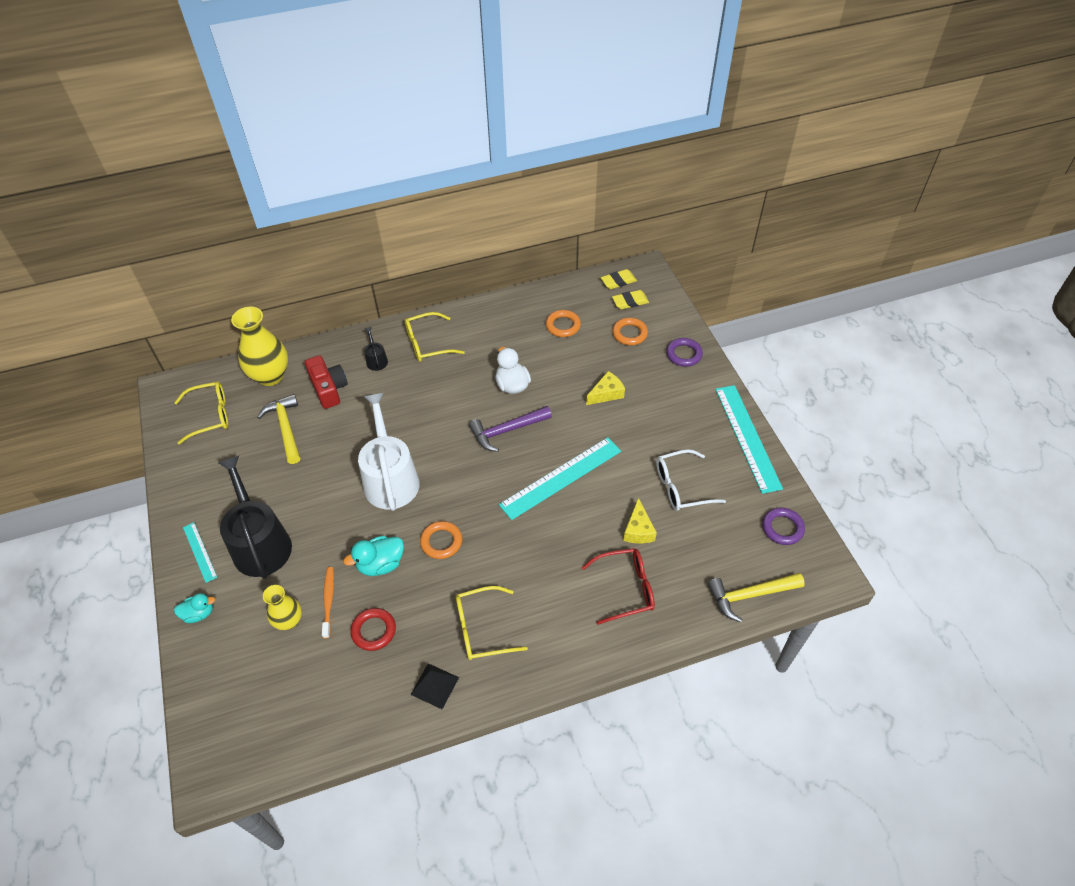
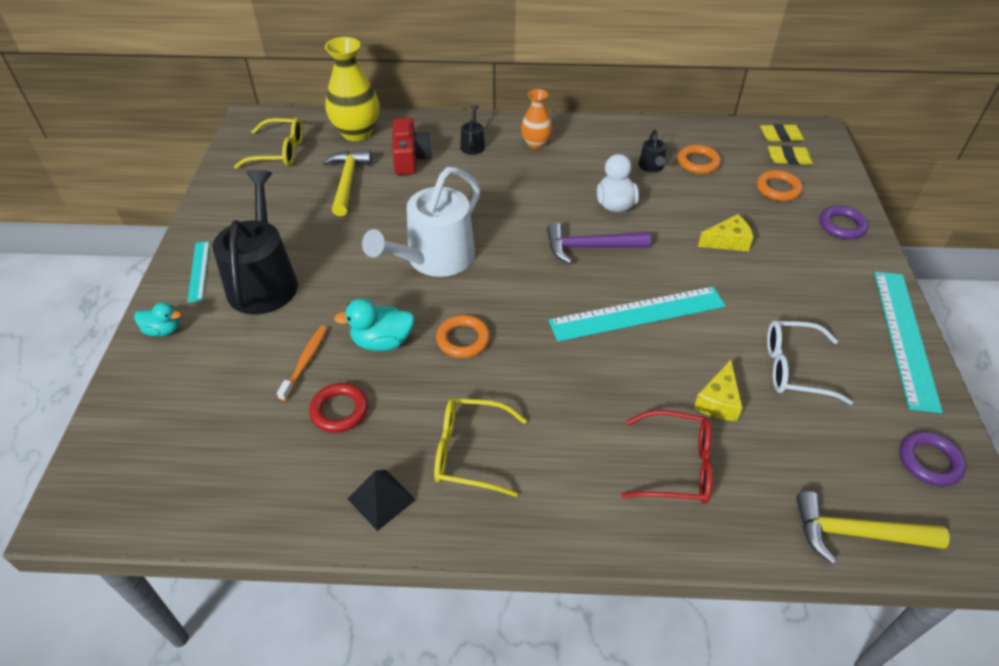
camera: 20 degrees right, 5 degrees down
yellow vase [263,585,302,630] -> none
white watering can [358,393,420,511] -> white watering can turned 150 degrees counterclockwise [362,167,480,277]
yellow glasses [405,312,465,362] -> orange vase [521,89,552,149]
none -> black watering can [639,130,666,172]

